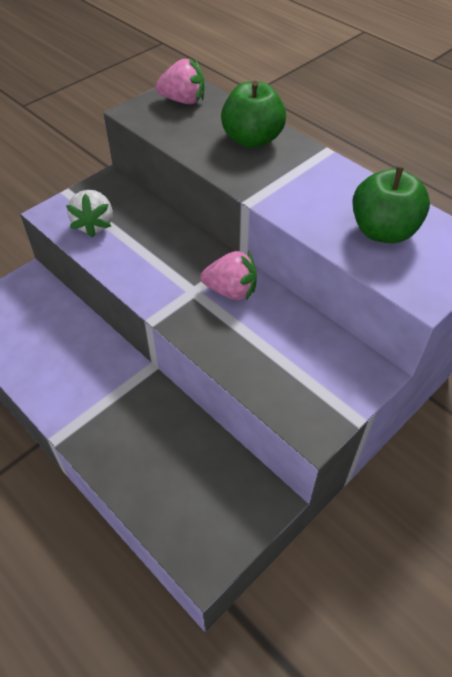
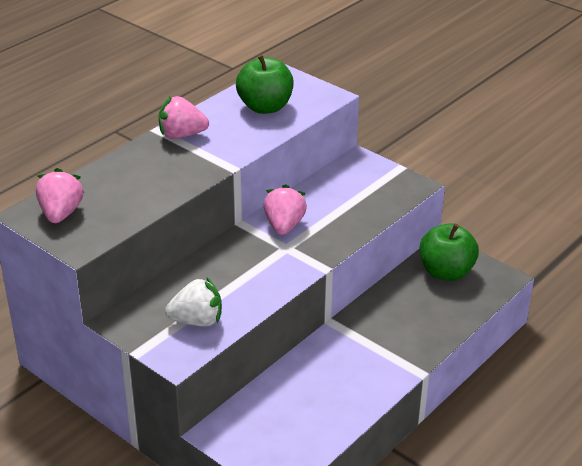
camera: 95 degrees left, 15 degrees down
green apple [221,81,286,148] -> green apple moved to [420,223,479,281]
none -> pink strawberry [159,96,209,139]

